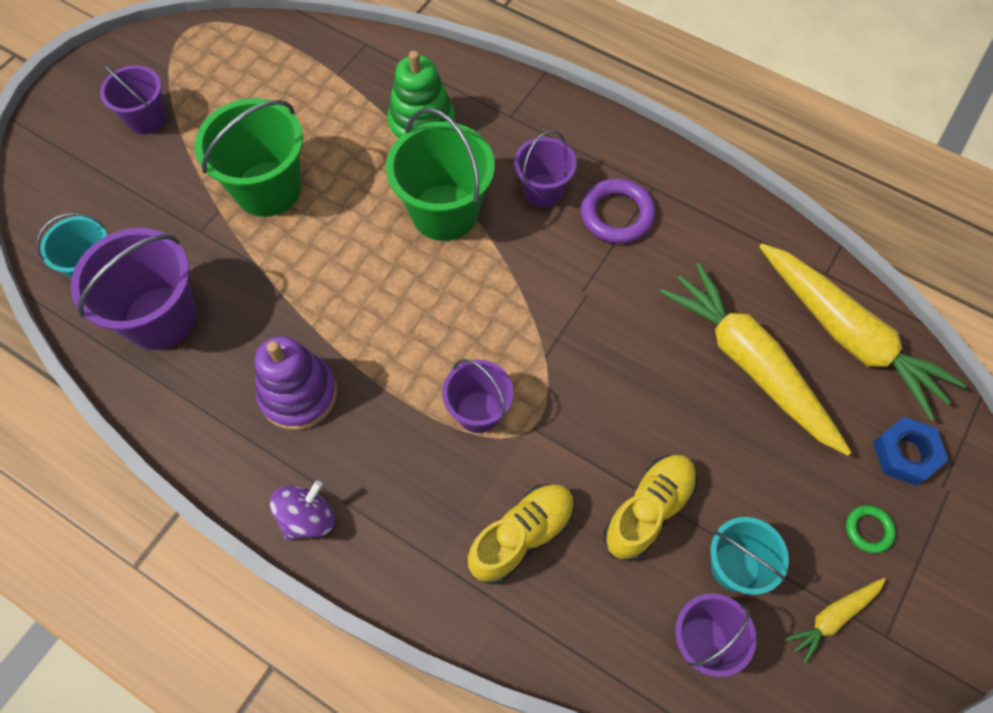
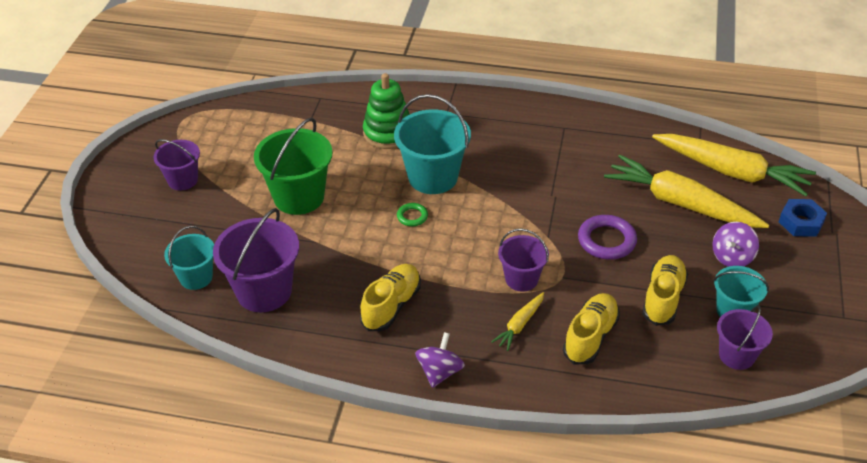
camera: 20 degrees left, 20 degrees down
purple stacking toy [255,336,337,430] -> yellow shoe [360,264,421,331]
green bucket [386,108,495,241] -> turquoise bucket [394,94,471,194]
purple bucket [514,130,577,207] -> none
purple ring [581,178,656,244] -> purple ring moved to [578,215,637,260]
yellow carrot [785,578,886,664] -> yellow carrot moved to [491,292,544,351]
green ring [846,505,896,553] -> green ring moved to [397,203,428,226]
none -> purple spinning top [712,222,759,267]

